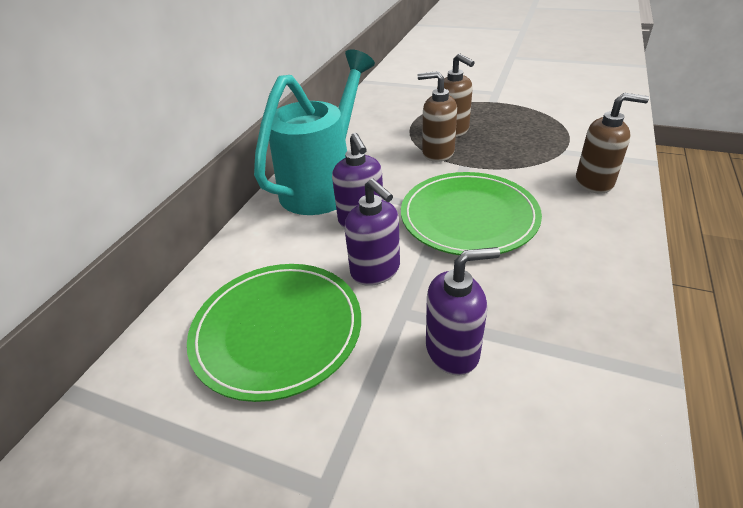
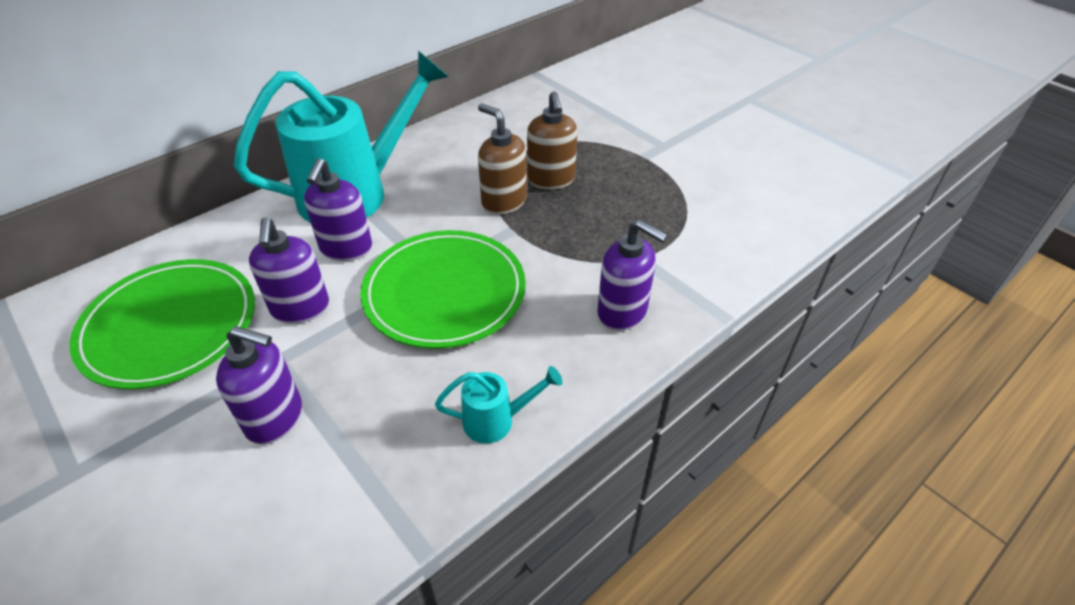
camera: 25 degrees right, 5 degrees up
brown soap dispenser [576,93,649,194] -> purple soap dispenser [597,219,668,331]
none -> turquoise watering can [435,366,562,444]

